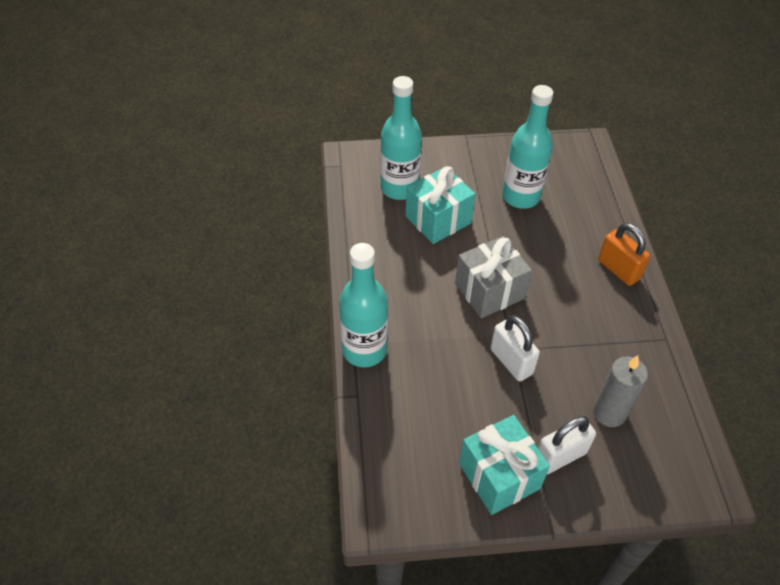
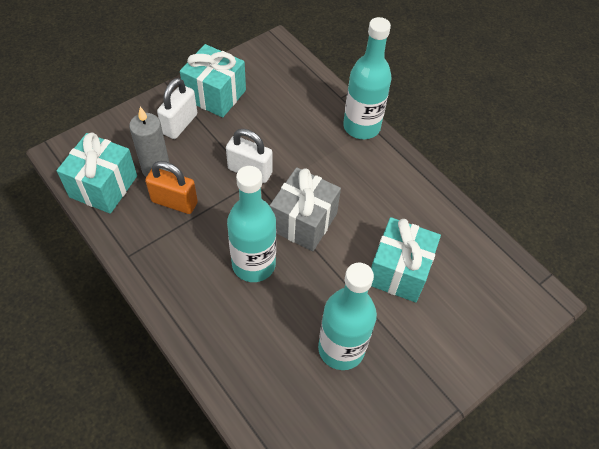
camera: 145 degrees right, 5 degrees up
turquoise bottle [380,76,422,200] -> turquoise bottle moved to [227,166,276,282]
orange padlock [598,223,650,286] -> orange padlock moved to [145,161,198,214]
none -> turquoise gift [57,132,137,214]

